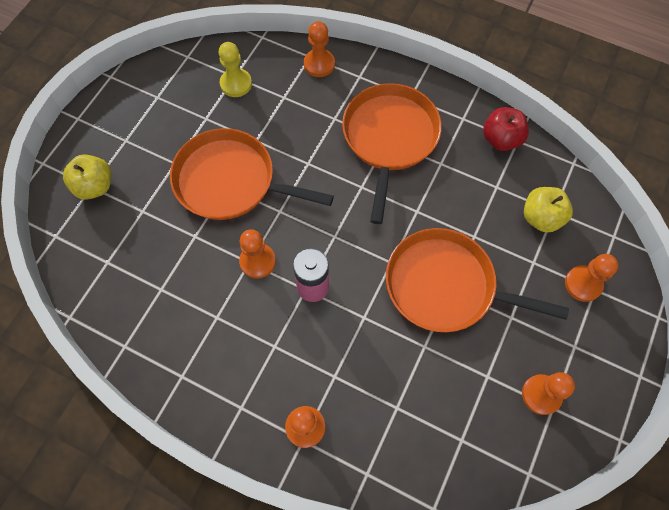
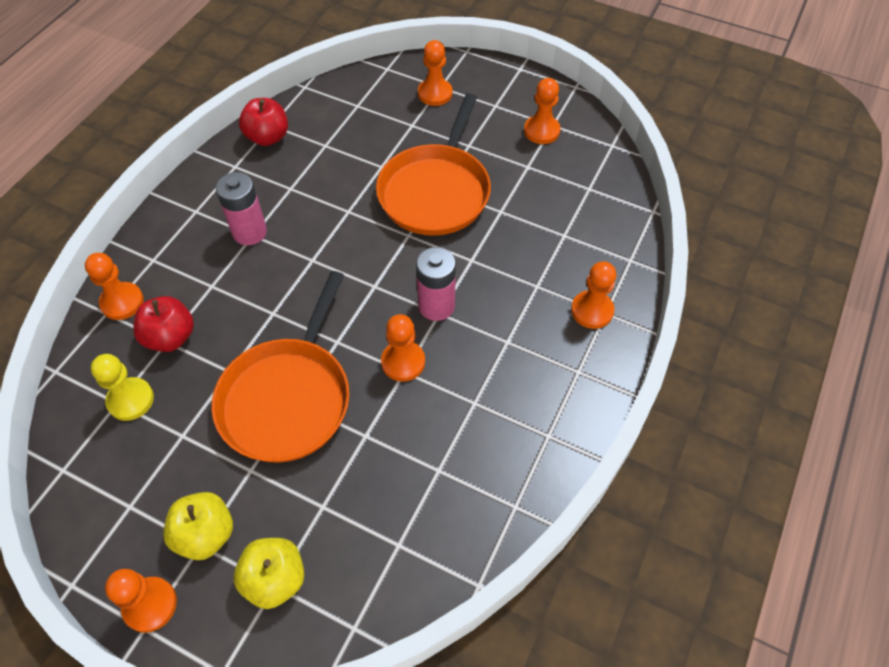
camera: 90 degrees left, 10 degrees down
orange pan [342,83,442,224] -> pink battery [216,172,267,245]
yellow apple [524,187,573,233] -> yellow apple moved to [163,492,233,560]
none -> orange pawn [105,569,177,633]
none -> red apple [133,296,194,352]

